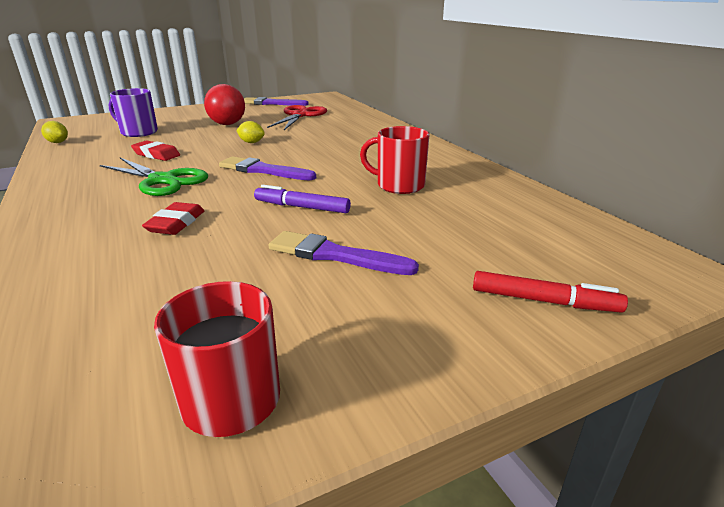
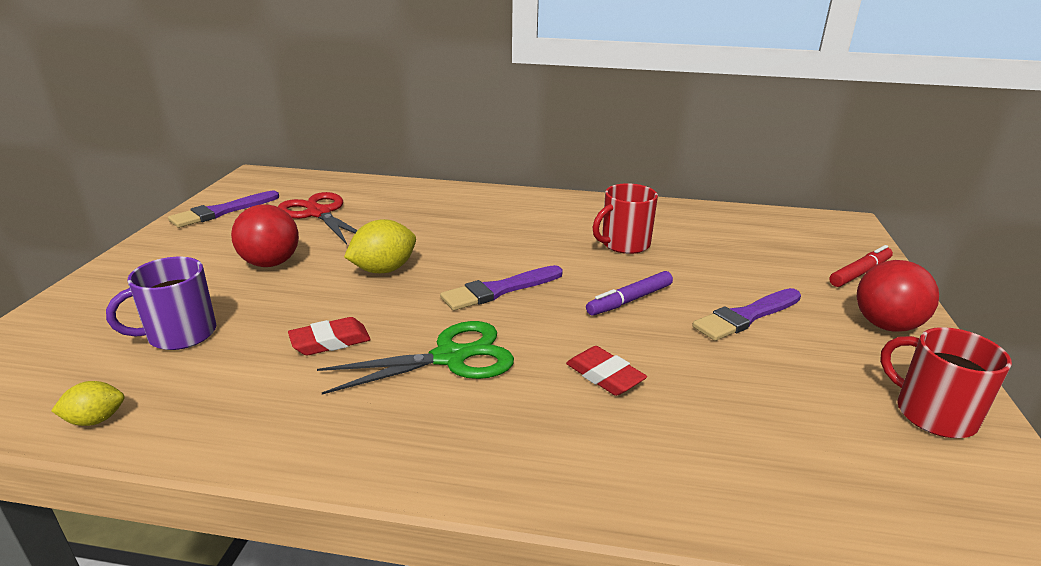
camera: 55 degrees left, 0 degrees up
yellow lemon [236,121,265,143] -> yellow lemon [344,219,416,273], size x1.73
none -> red ball [857,260,939,332]

